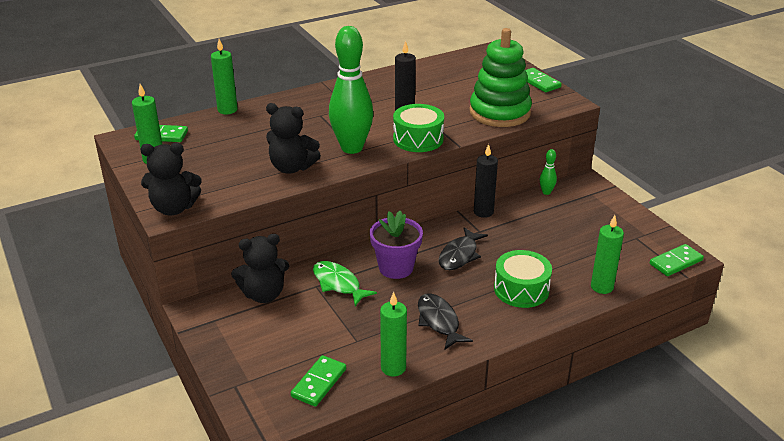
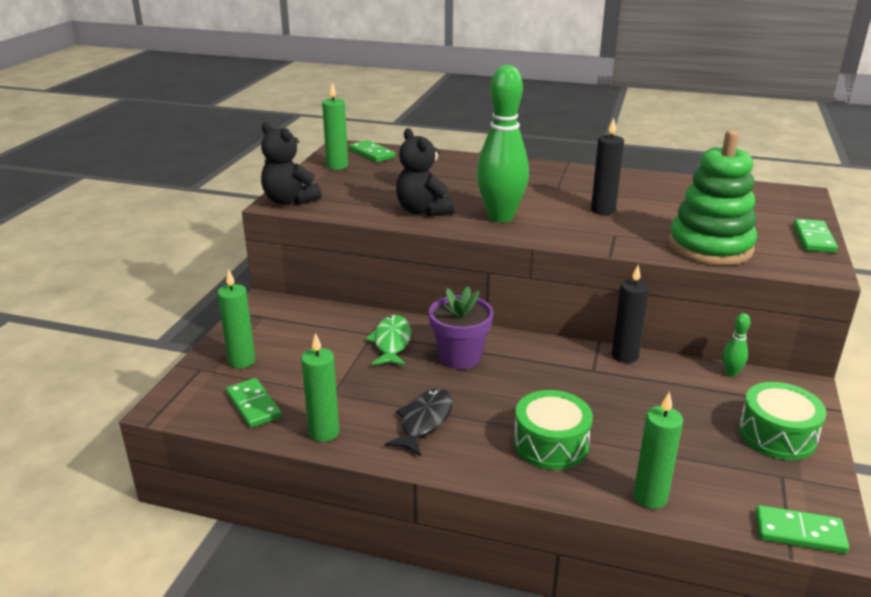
camera: 45 degrees right, 5 degrees down
green candle [211,39,238,114] -> green candle moved to [218,269,256,368]
black teddy bear [231,234,289,303] -> none
green domino [291,355,346,407] -> green domino turned 75 degrees clockwise [226,378,281,428]
green drum [393,104,444,152] -> green drum moved to [739,382,827,460]
black fish [439,227,488,270] -> none

